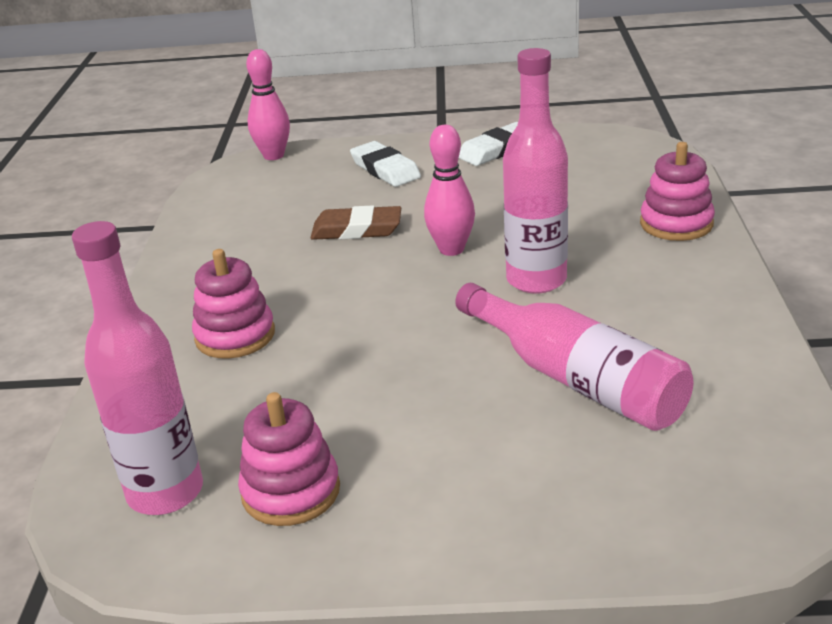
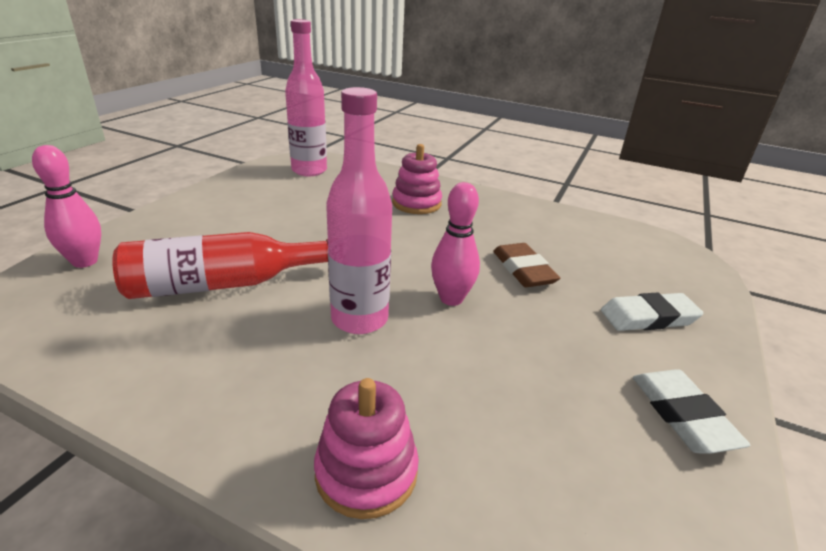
camera: 110 degrees right, 0 degrees up
pink stacking toy [238,392,340,526] -> none
pink bowling pin [246,49,290,160] -> pink bowling pin moved to [32,145,101,268]
brown eraser [310,205,401,240] -> brown eraser turned 45 degrees counterclockwise [493,243,560,287]
pink bottle [455,283,694,431] -> red bottle [112,232,328,299]

